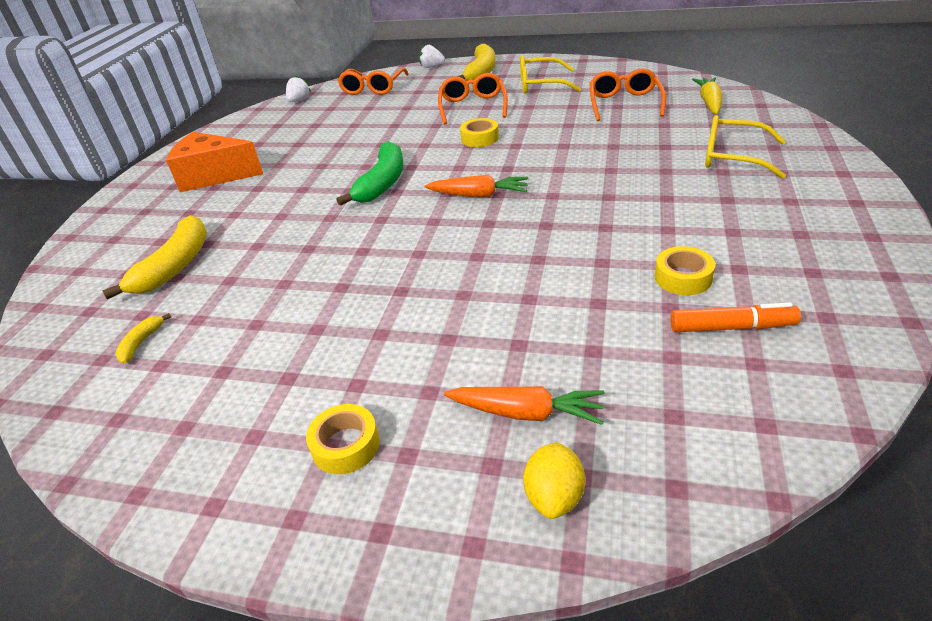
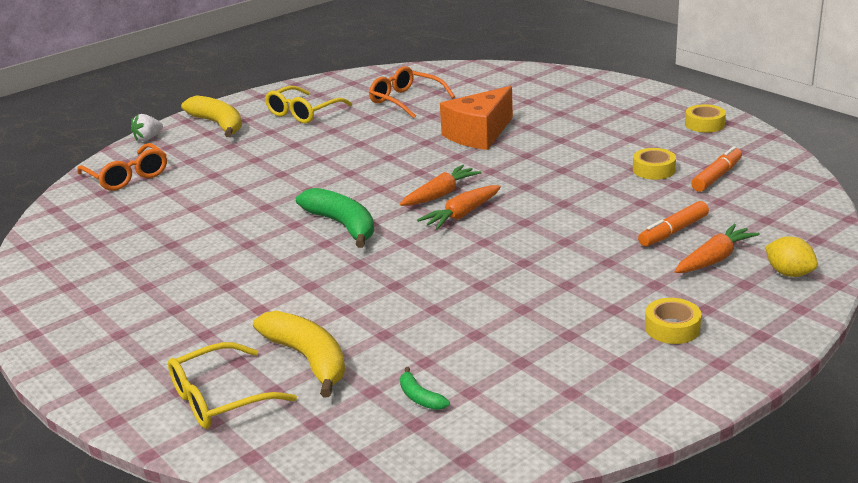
camera: 55 degrees left, 10 degrees down
yellow banana [115,313,171,363] -> green banana [400,367,450,410]
orange cheese [166,132,263,192] -> orange cheese moved to [440,86,513,150]
white strawberry [286,75,311,102] -> none
orange glasses [438,73,508,124] -> none
yellow tape [460,118,499,147] -> yellow tape moved to [685,104,726,133]
yellow carrot [692,77,722,114] -> none
yellow glasses [705,115,786,179] -> yellow glasses moved to [168,342,297,429]
none -> orange carrot [417,185,501,230]
none -> orange marker [638,201,709,247]

